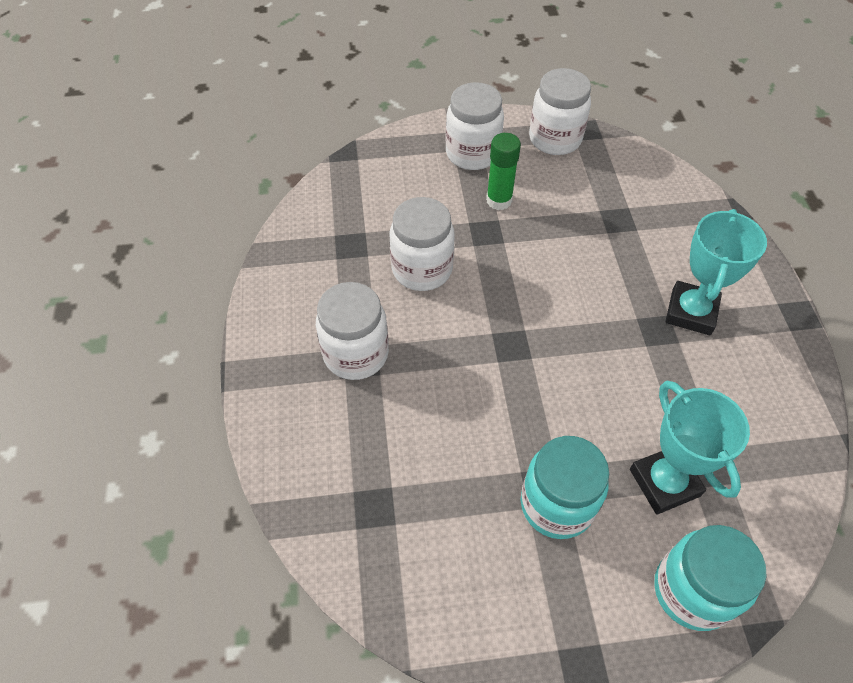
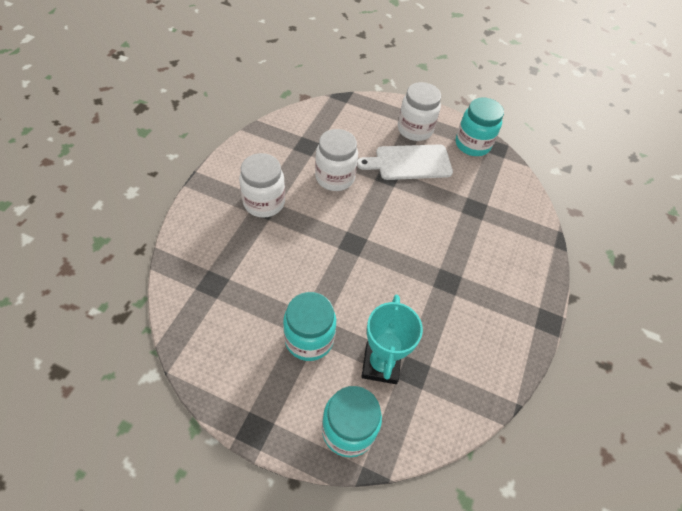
camera: 25 degrees right, 0 degrees up
green glue stick [486,133,521,210] -> white cutting board [357,144,453,180]
white jar [529,68,591,155] -> turquoise jar [456,98,504,156]
turquoise trophy [665,209,767,335] -> none

